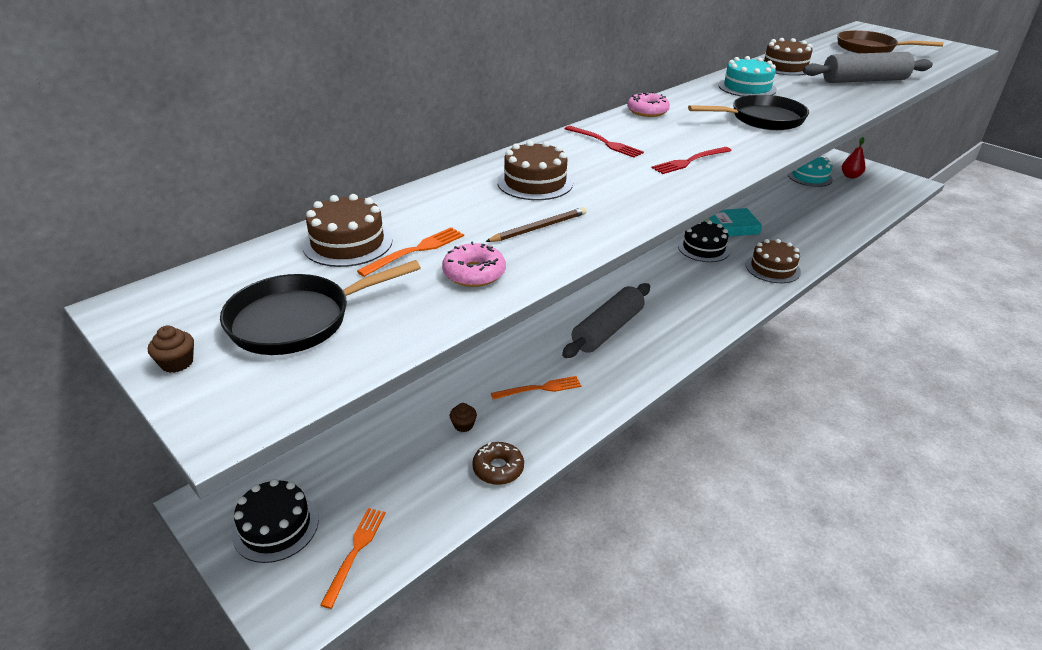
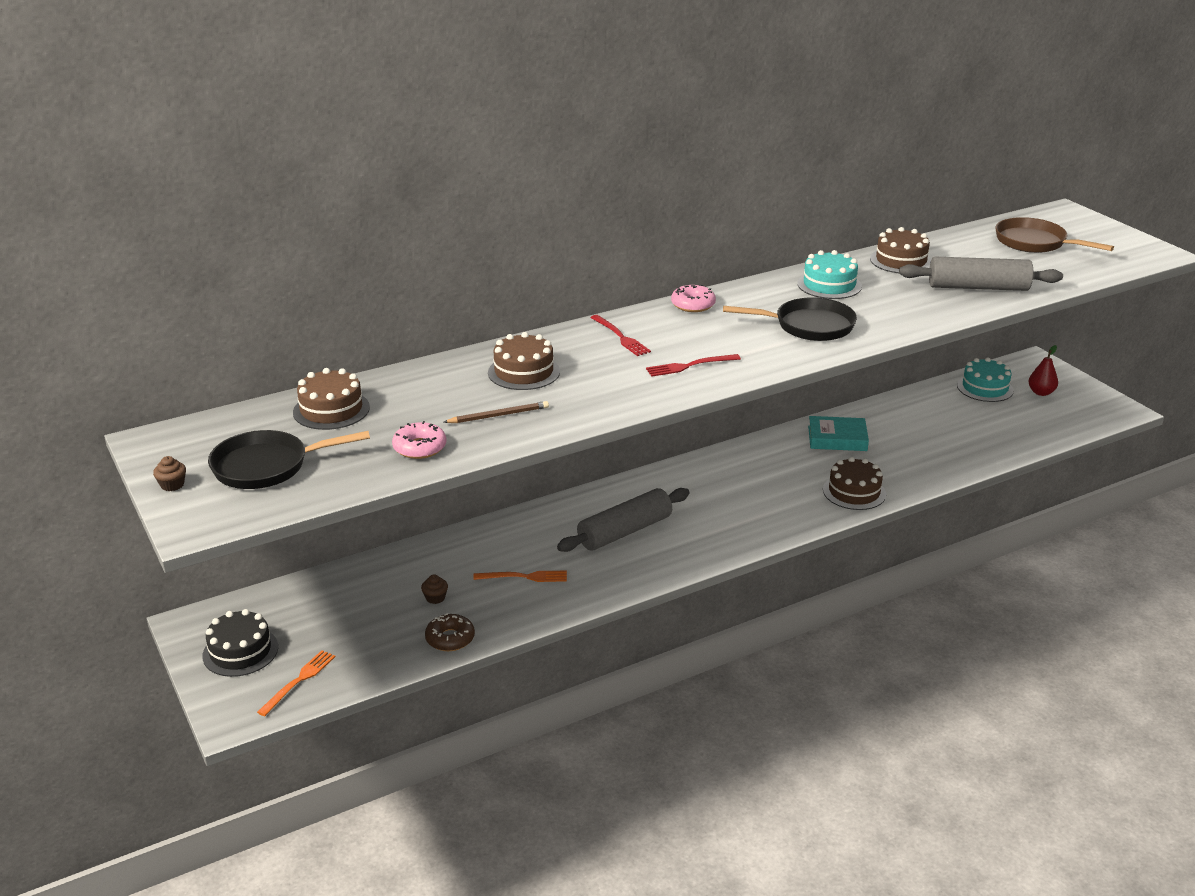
camera: 15 degrees right, 5 degrees down
orange fork [357,227,464,277] -> none
black cake [678,220,730,262] -> none

